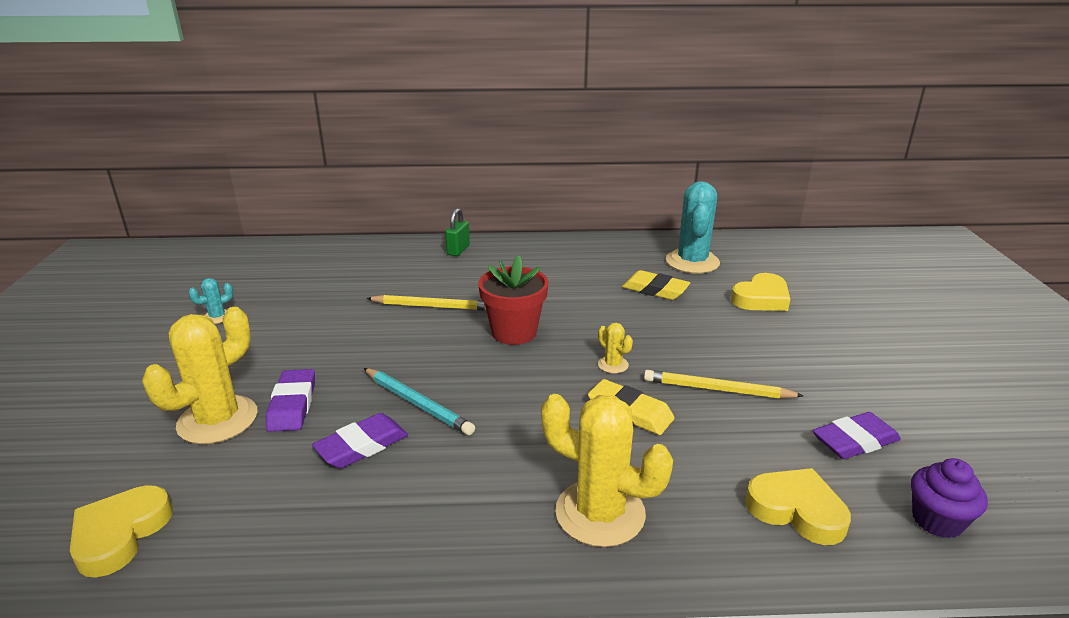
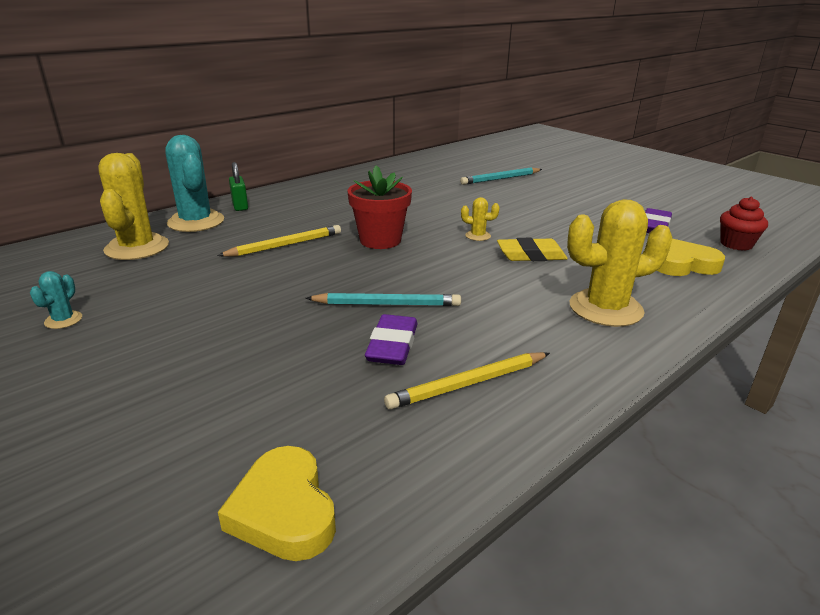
camera: 40 degrees left, 0 degrees up
yellow cactus [142,307,258,444] -> yellow cactus moved to [98,153,169,260]
purple eraser [266,369,315,432] -> none
yellow eraser [622,270,690,300] -> none
yellow pencil [644,370,804,399] -> yellow pencil moved to [384,352,550,410]
turquoise cactus [666,181,720,274] -> turquoise cactus moved to [165,135,224,232]
yellow heart [731,273,790,311] -> turquoise pencil [460,168,542,185]
purple cupcake [911,458,988,539] -> red cupcake [720,197,768,251]

